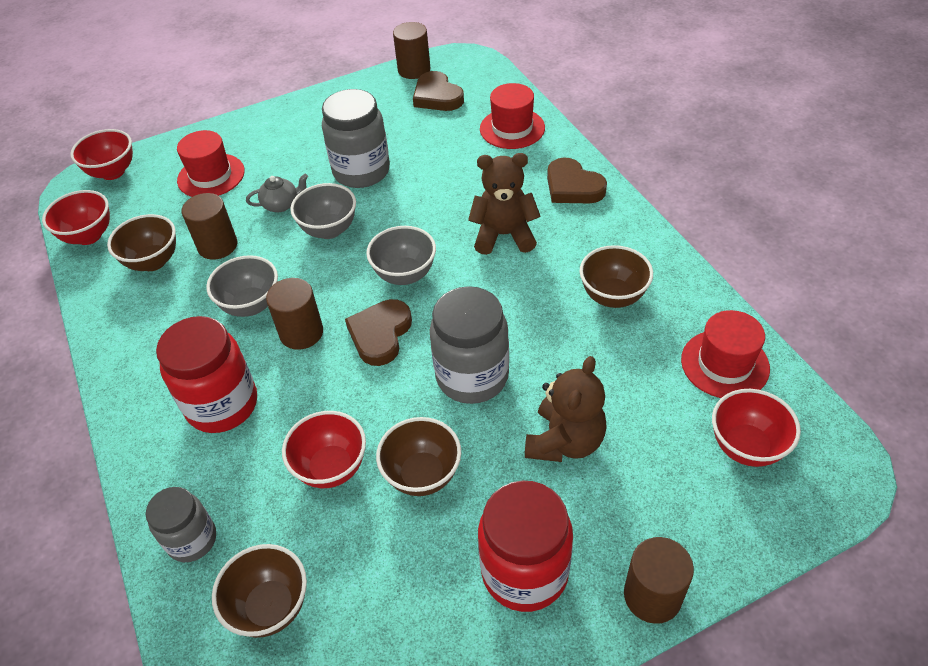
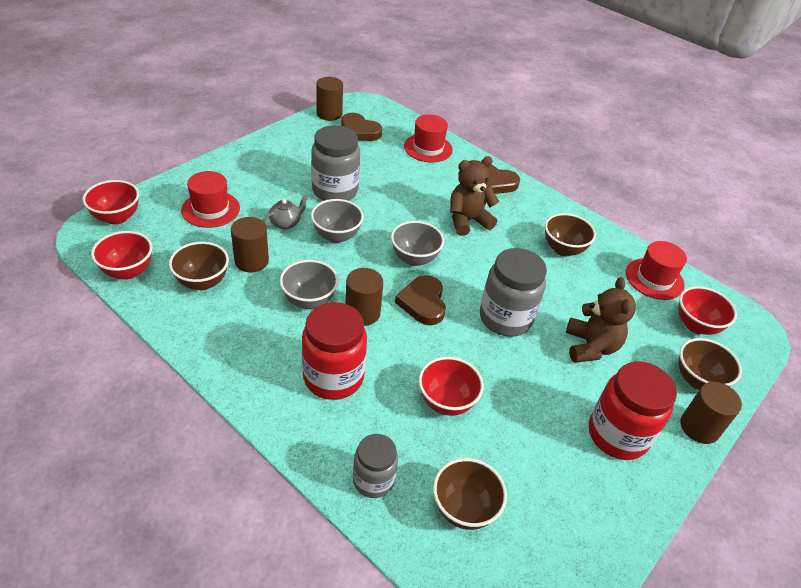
camera: 30 degrees left, 5 degrees down
brown bowl [376,417,461,496] -> brown bowl moved to [678,338,742,390]

